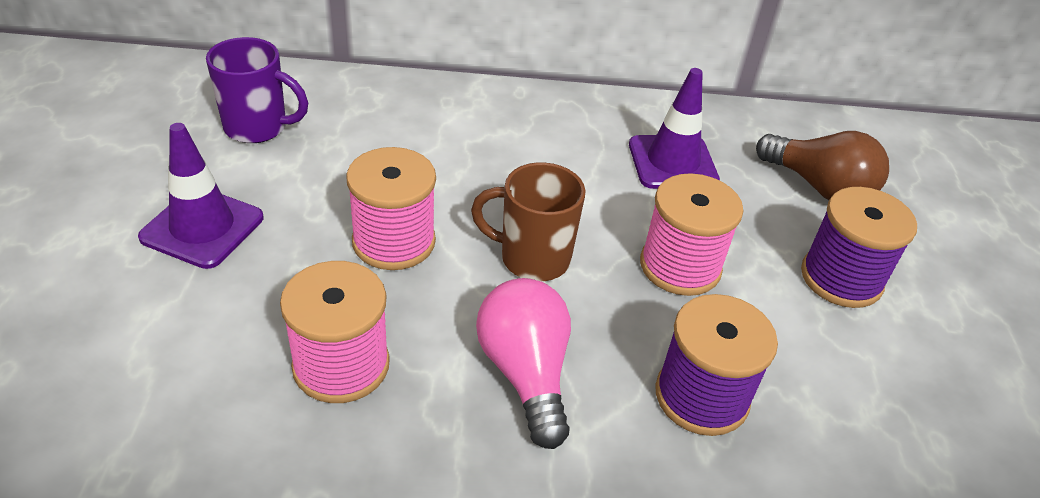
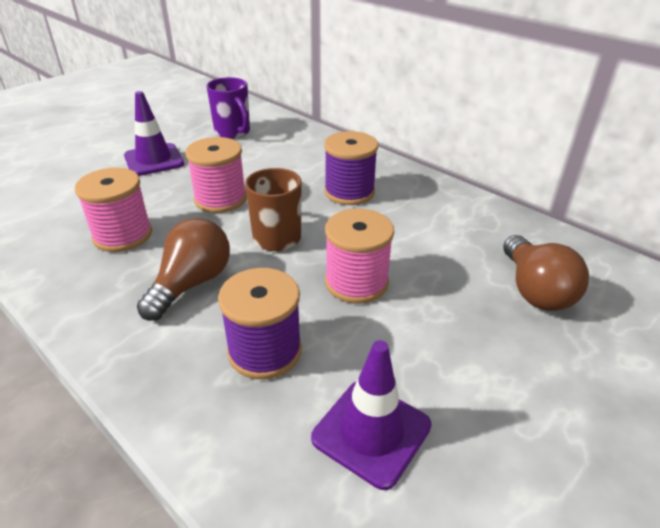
camera: 45 degrees right, 5 degrees down
pink light bulb [476,278,571,449] -> brown light bulb [137,218,230,321]
purple traffic cone [629,68,720,189] -> purple traffic cone moved to [311,340,431,490]
purple spool [801,187,917,308] -> purple spool moved to [324,131,378,205]

